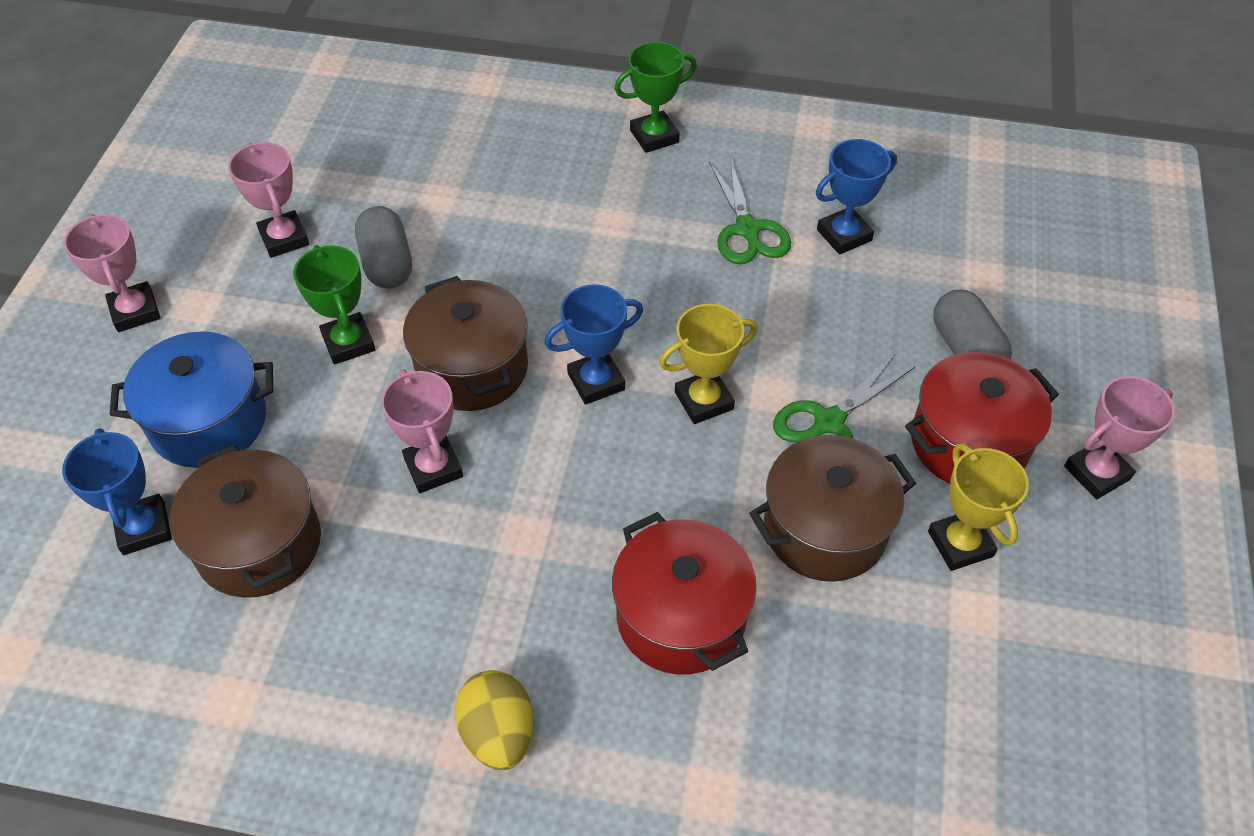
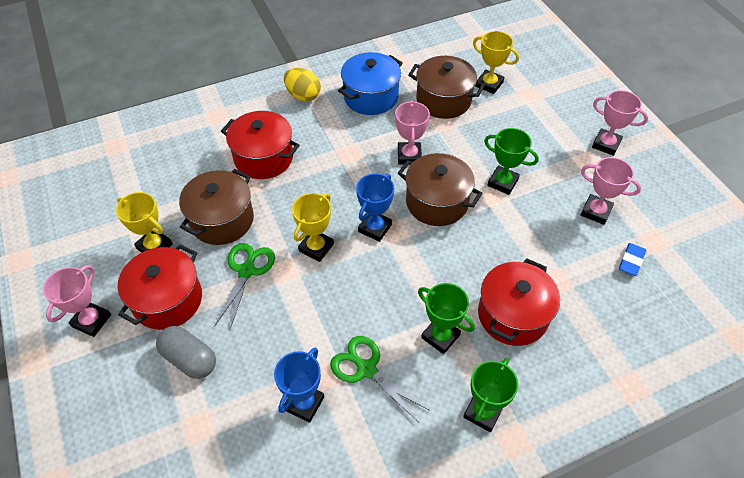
camera: 145 degrees right, 0 degrees up
blue trophy [62,428,172,555] -> yellow trophy [473,31,519,94]
blue pot [109,331,273,468] -> blue pot moved to [338,52,402,115]
grey capsule [355,206,412,289] -> none
pink trophy [381,369,463,493] -> pink trophy turned 60 degrees clockwise [395,100,430,164]
none -> green trophy [418,283,475,354]
none -> red pot [478,258,560,346]
none -> blue eraser [619,243,646,276]

